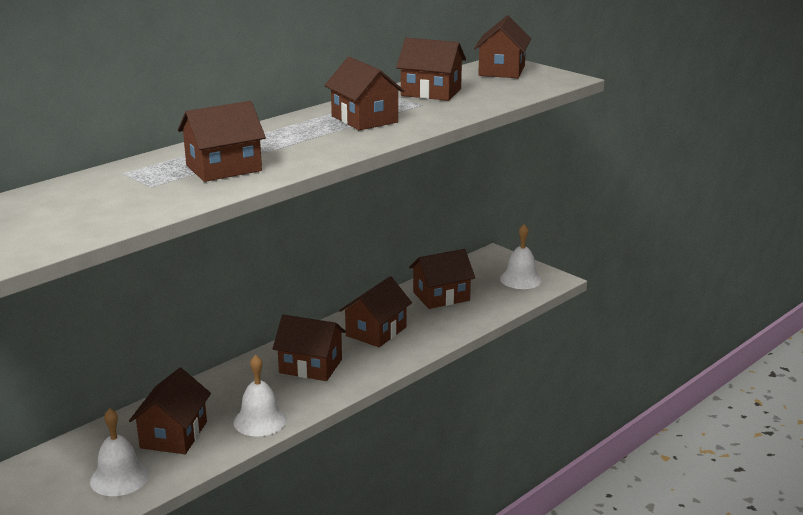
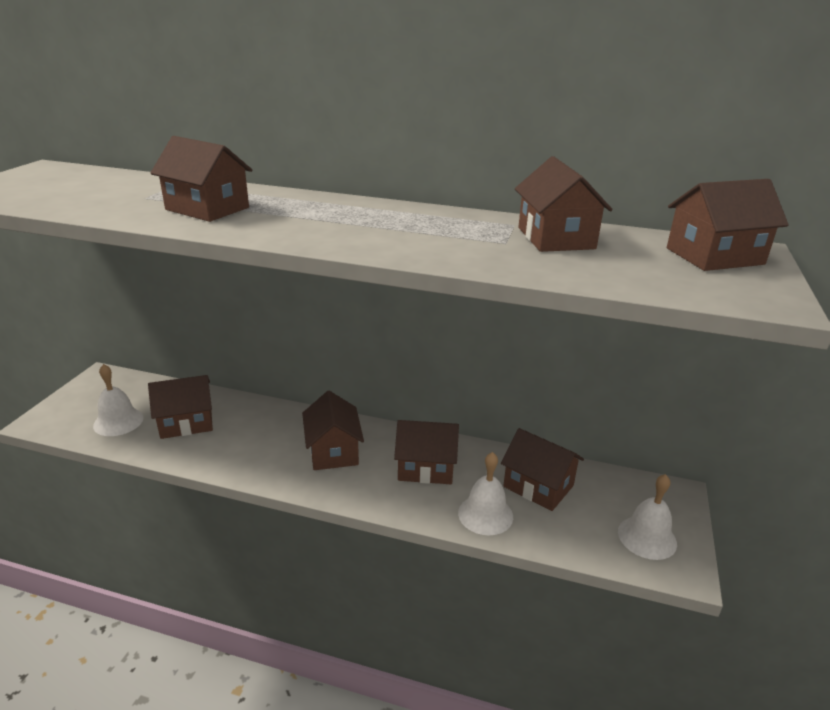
camera: 60 degrees right, 5 degrees up
white bell [234,355,287,437] -> white bell moved to [458,452,513,535]
brown house [324,57,405,130] -> none

